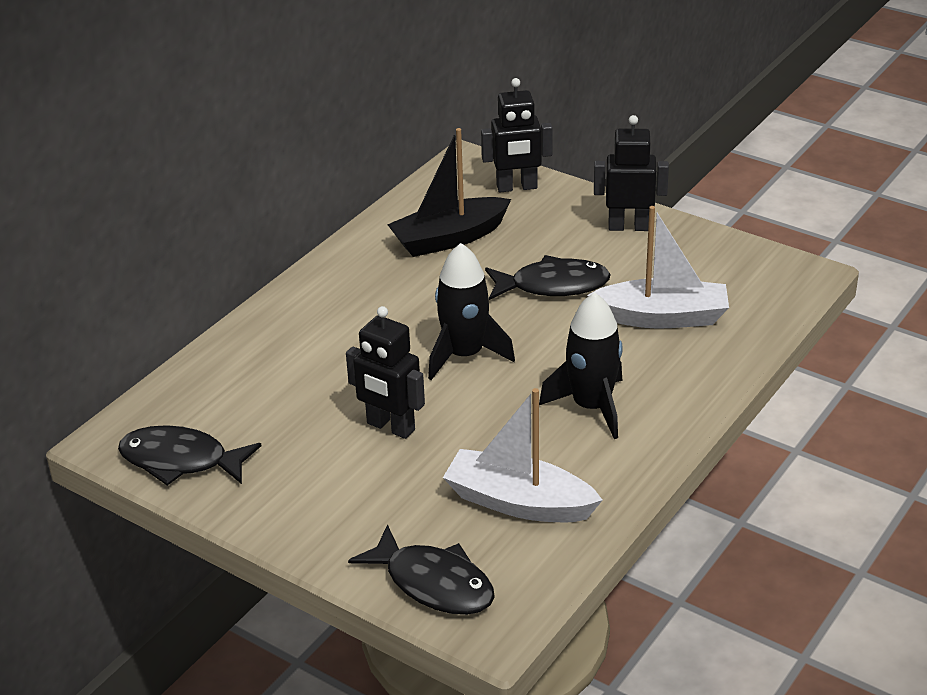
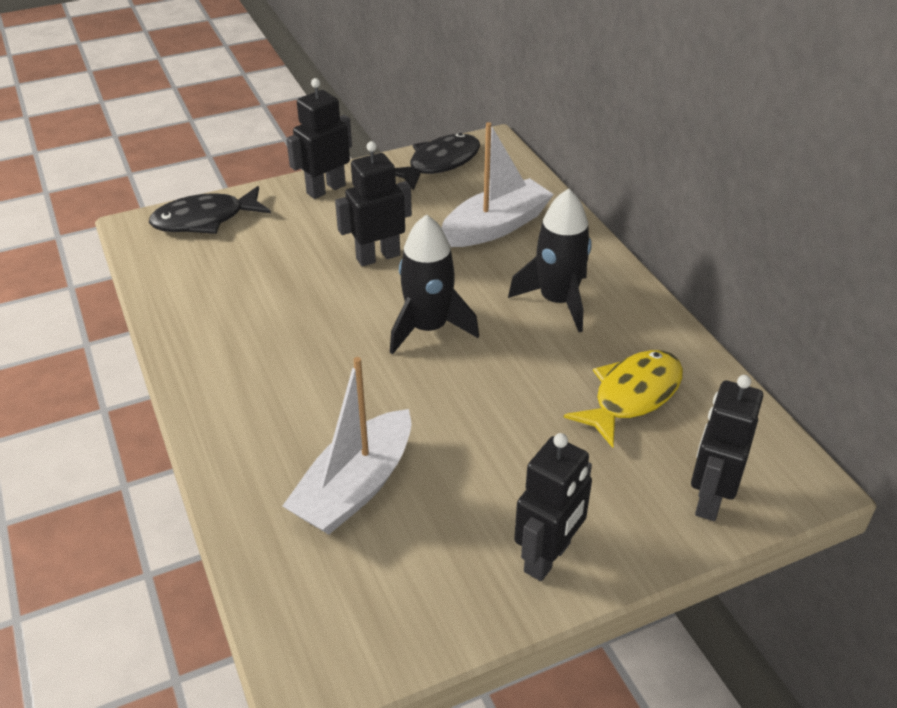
camera: 120 degrees right, 5 degrees up
black boat [387,128,511,257] -> yellow fish [564,350,683,448]
white boat [443,388,603,522] -> white boat moved to [442,122,554,247]
black fish [485,255,611,300] -> none
black rocket [539,292,623,439] -> black rocket moved to [508,188,592,332]
none -> black robot [286,78,352,199]

